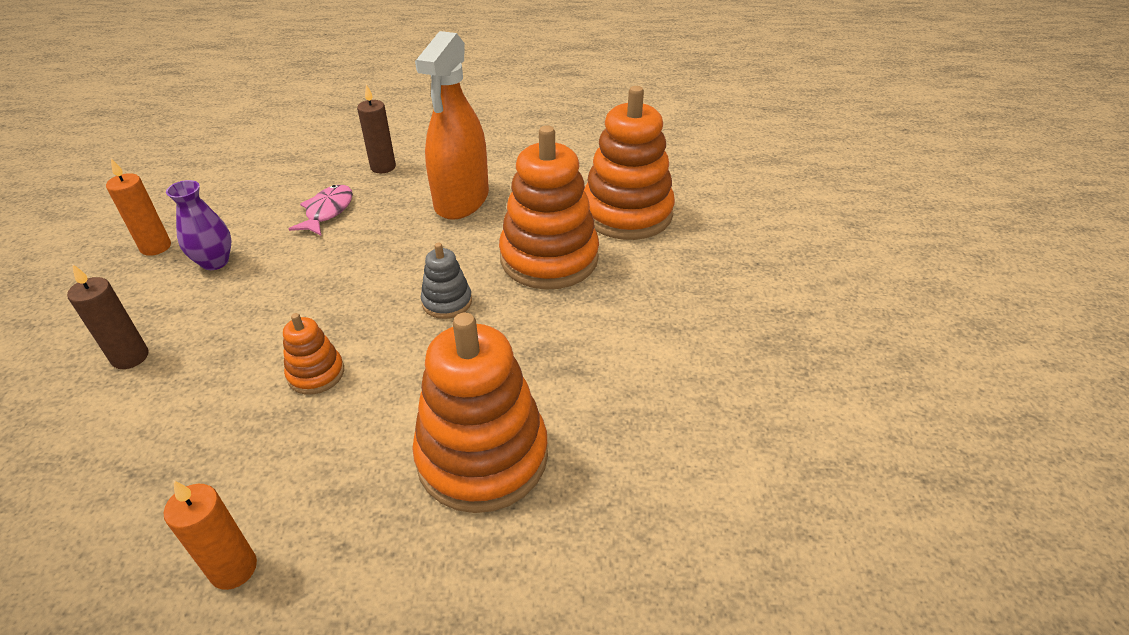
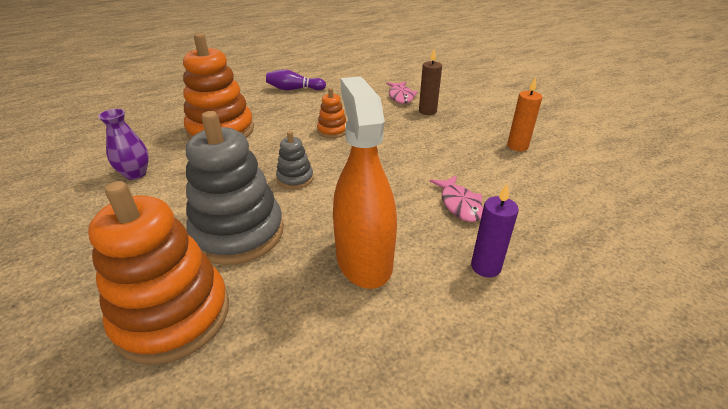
camera: 150 degrees right, 5 degrees down
orange candle [164,480,257,590] -> purple bowling pin [266,69,326,90]
purple vase [166,180,231,270] -> purple vase moved to [98,109,149,180]
brown candle [357,84,396,173] -> purple candle [471,183,519,278]
orange stacking toy [499,125,599,290] -> grey stacking toy [186,111,284,265]
none -> pink fish [386,82,418,104]

